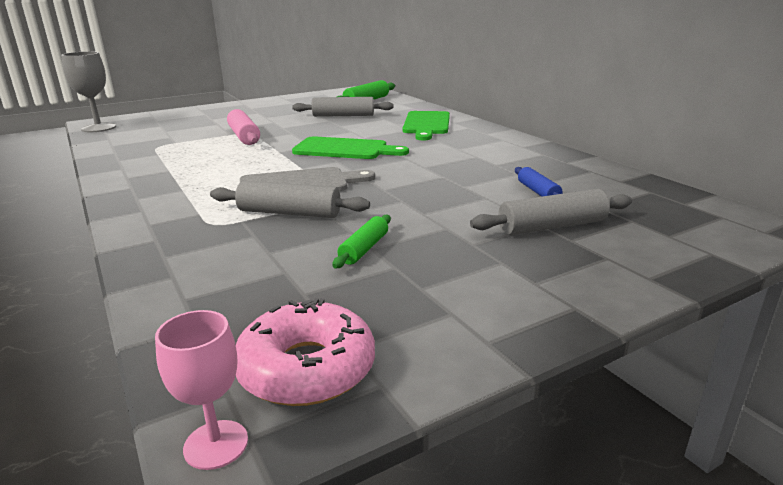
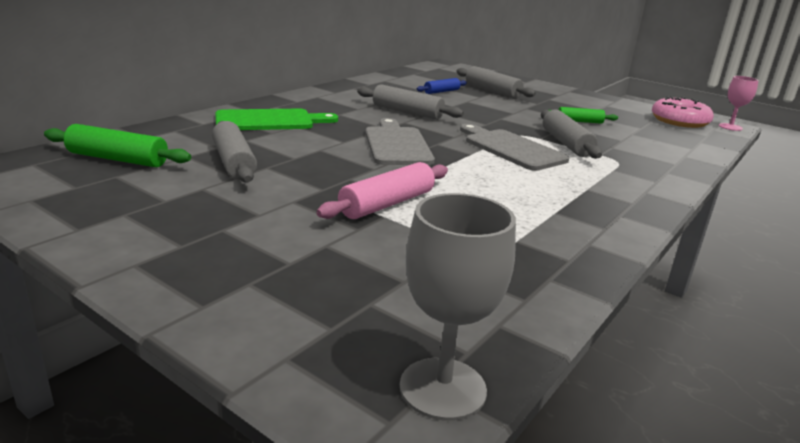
camera: 115 degrees left, 0 degrees up
green cutting board [292,136,409,159] -> grey cutting board [365,118,435,165]
none -> grey rolling pin [357,84,464,120]

